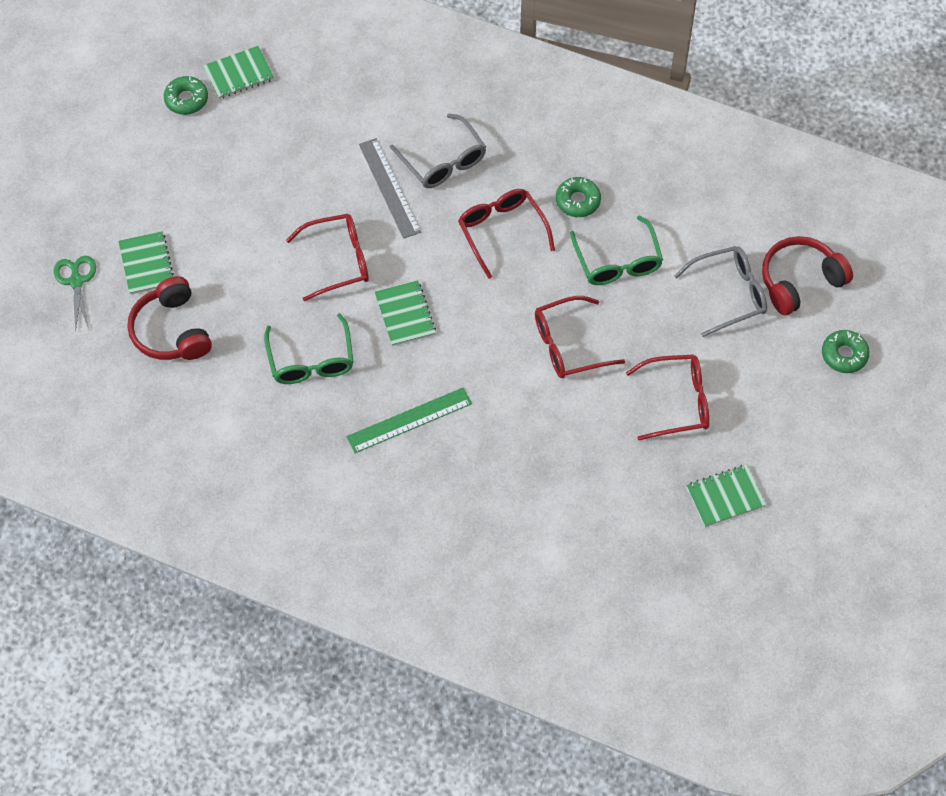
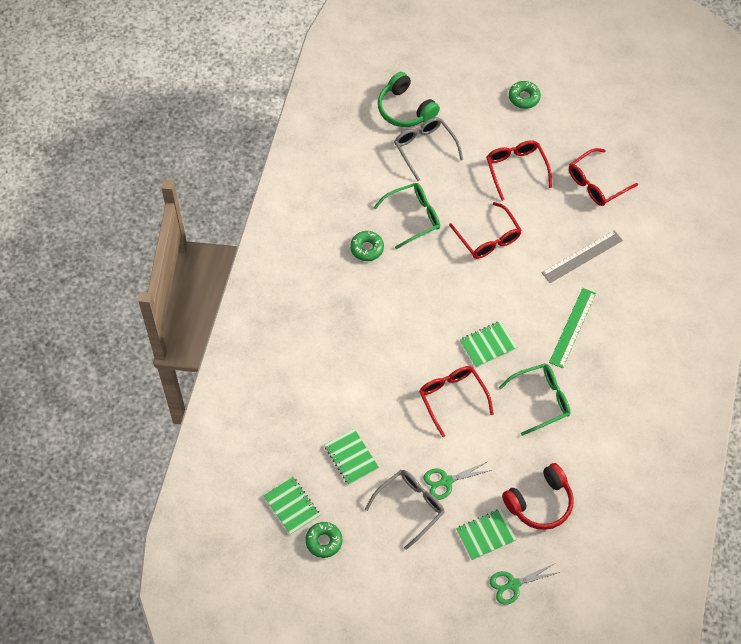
camera: 100 degrees left, 0 degrees up
green ruler [346,387,472,453] -> green ruler turned 60 degrees clockwise [549,288,596,368]
grey ruler [359,138,421,239] -> grey ruler moved to [541,230,623,283]
grey glasses [390,114,486,188] -> grey glasses moved to [365,470,445,550]
red glasses [458,189,555,279] -> red glasses moved to [569,148,638,206]
green notebook [686,464,766,527] -> green notebook moved to [325,429,379,485]
red headphones [762,236,853,315] -> green headphones [378,72,440,127]
green donut [822,330,870,373] -> green donut moved to [509,81,541,109]
none -> green scissors [424,462,492,500]

